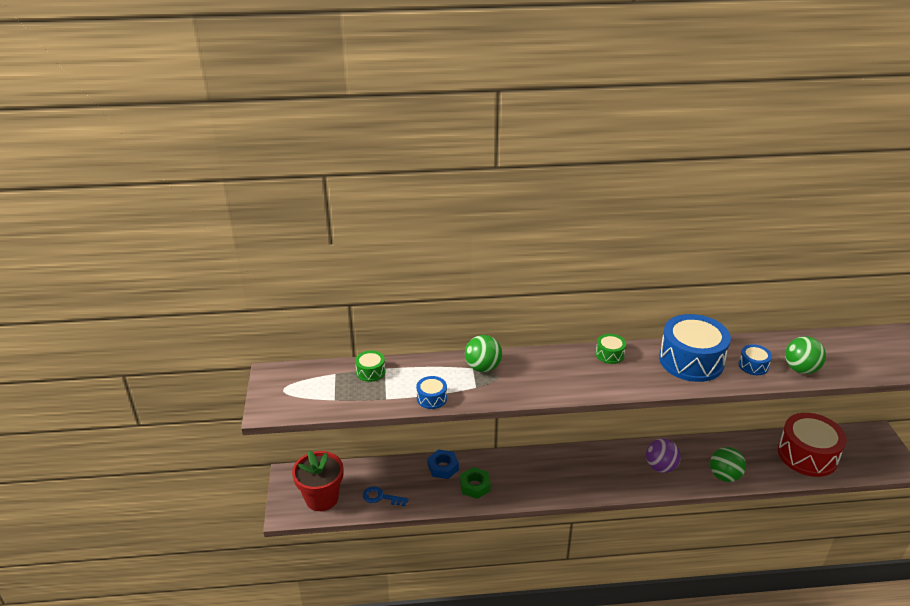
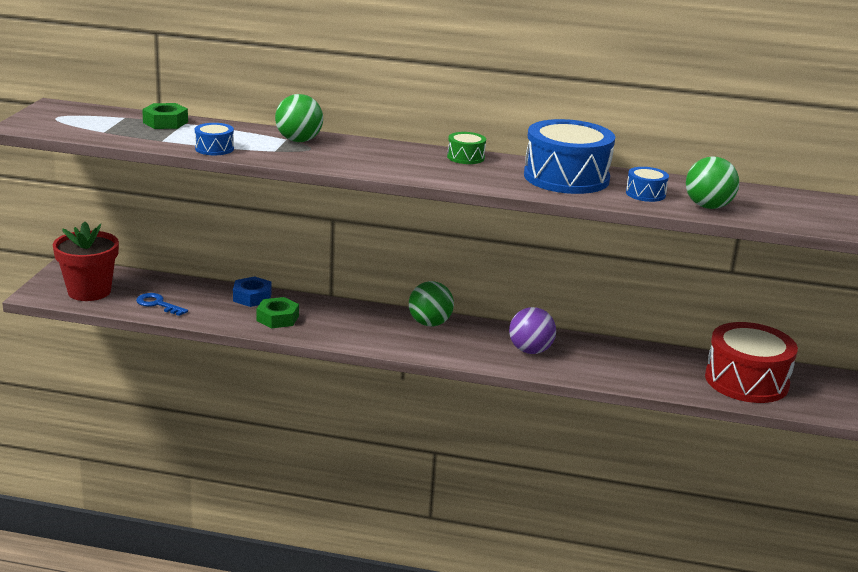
camera: 15 degrees right, 10 degrees down
green drum [355,350,385,382] -> green nut [142,103,188,129]
green ball [710,447,746,482] -> green ball moved to [409,281,454,326]

